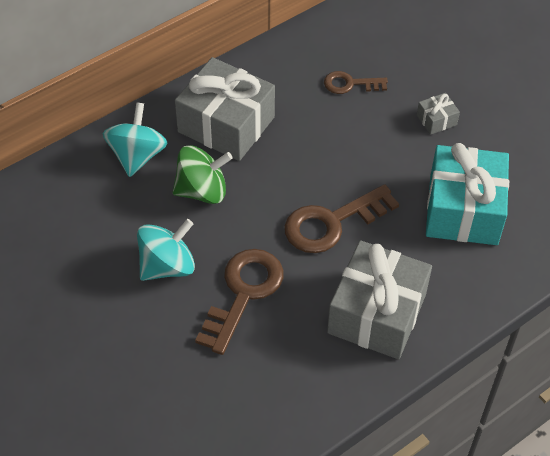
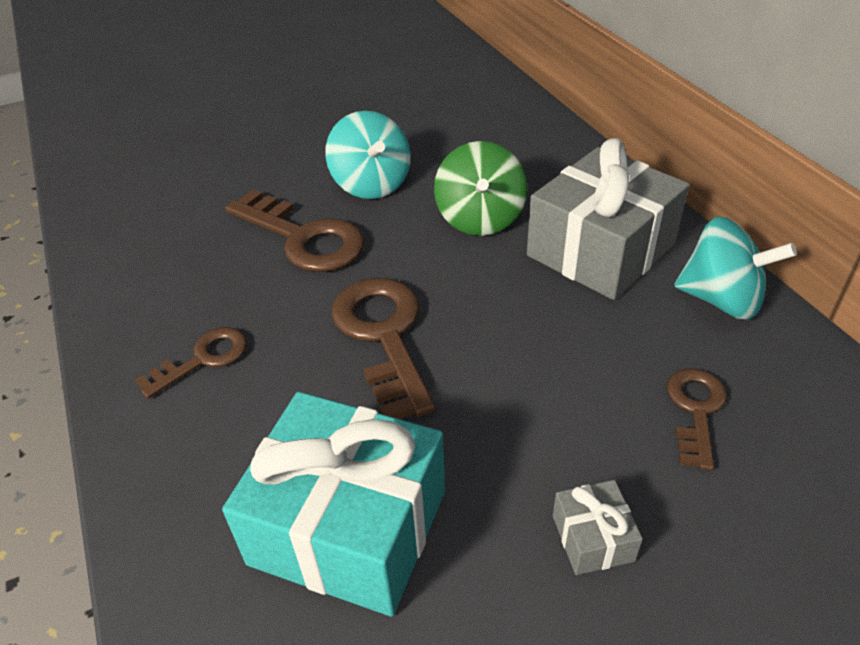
camera: 105 degrees right, 10 degrees down
turquoise spinning top [103,102,168,177] -> turquoise spinning top moved to [674,217,797,320]
grey gift [327,240,432,359] -> brown key [135,327,247,399]

